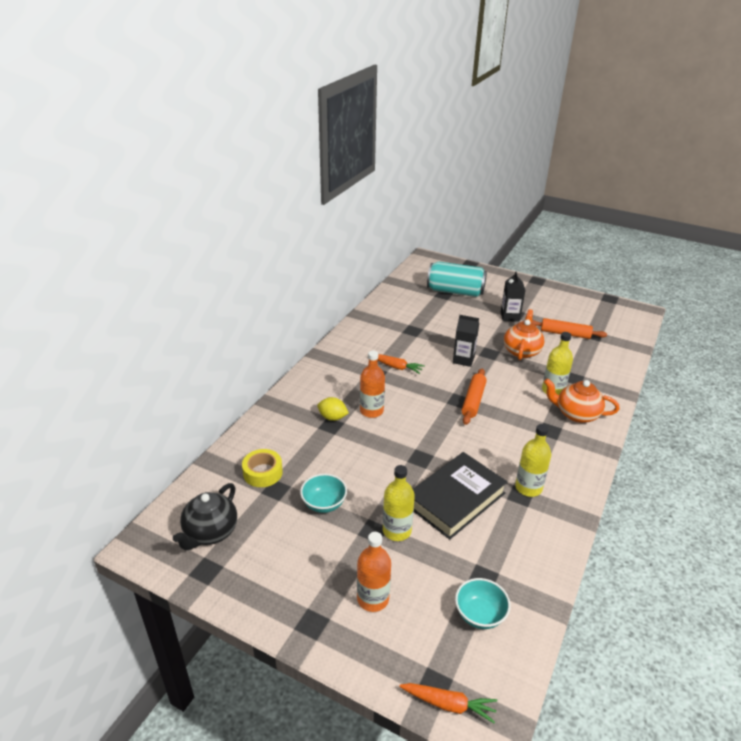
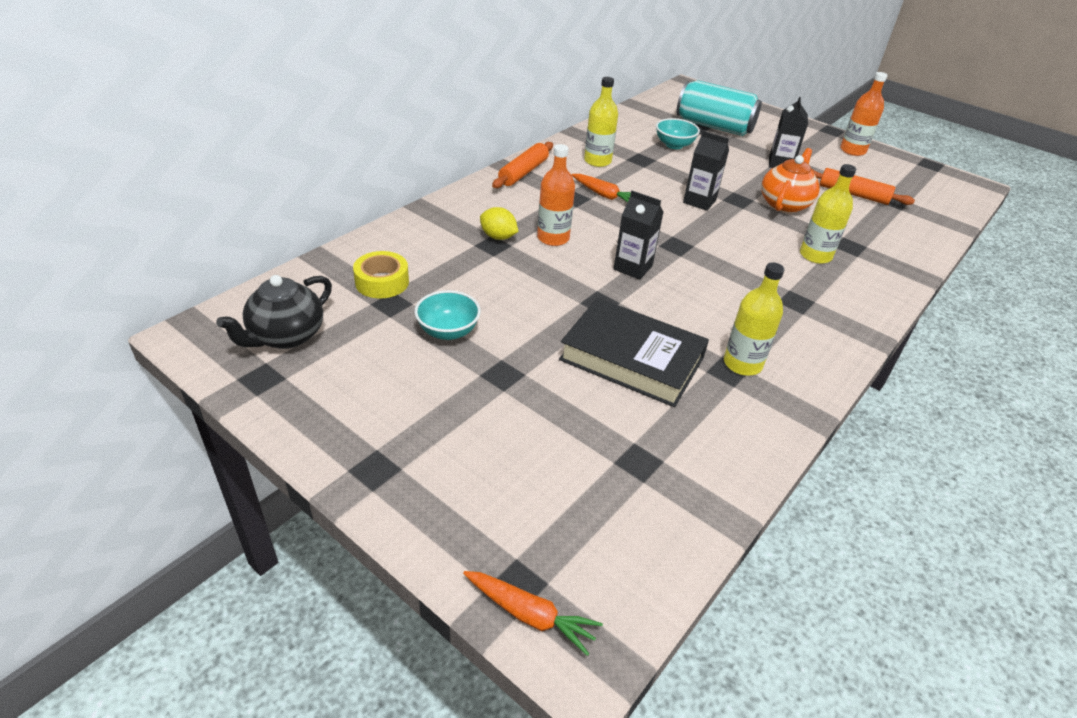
camera: 10 degrees right, 5 degrees up
orange bottle [357,532,391,612] -> orange bottle moved to [840,72,888,156]
yellow bottle [383,465,415,541] -> yellow bottle moved to [584,77,618,167]
black book [413,452,508,540] -> black book turned 60 degrees clockwise [559,298,709,407]
turquoise bowl [455,578,511,629] -> turquoise bowl moved to [656,118,700,149]
orange rolling pin [462,368,487,425] -> orange rolling pin moved to [492,142,553,188]
orange teapot [544,378,620,423] -> none
none -> black carton [614,191,663,280]

